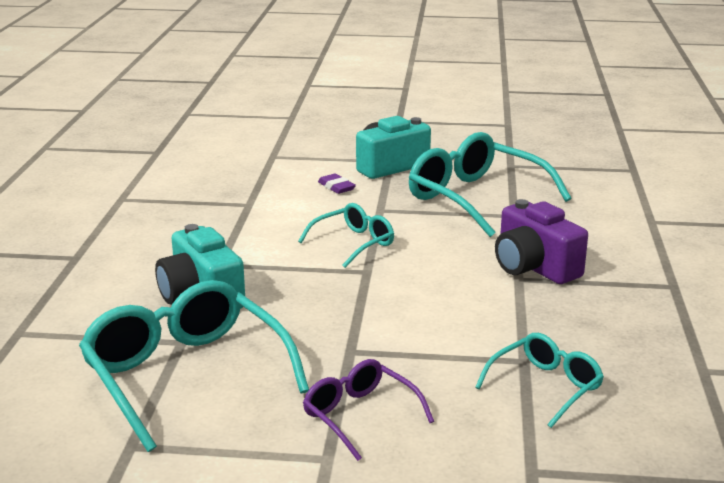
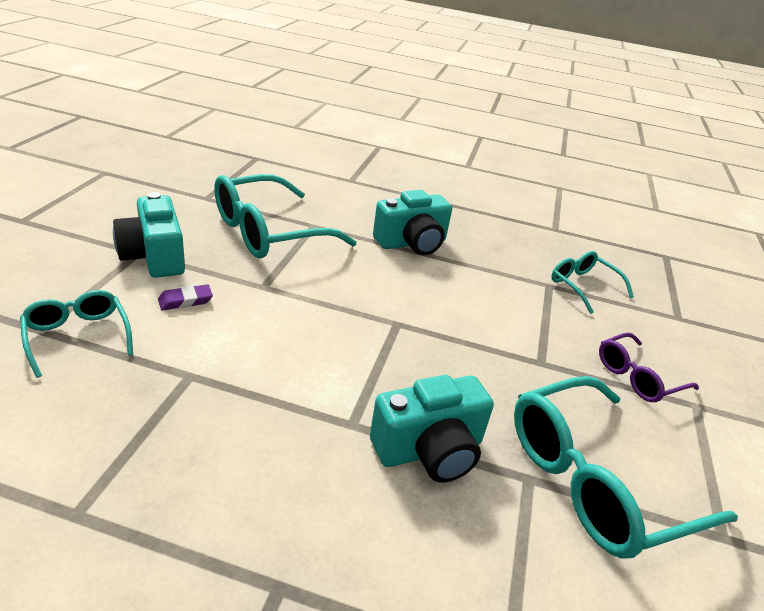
camera: 85 degrees left, 10 degrees up
turquoise glasses [298,203,394,268] -> turquoise glasses moved to [20,290,133,378]
purple camera [495,199,588,284] -> turquoise camera [373,190,452,255]

